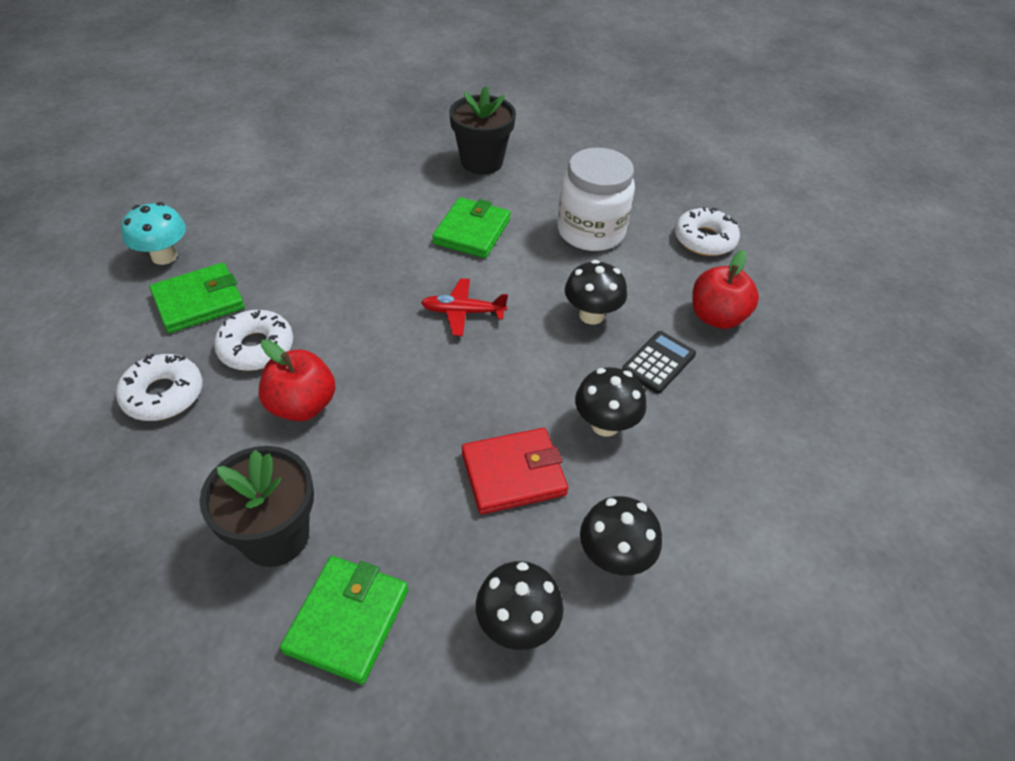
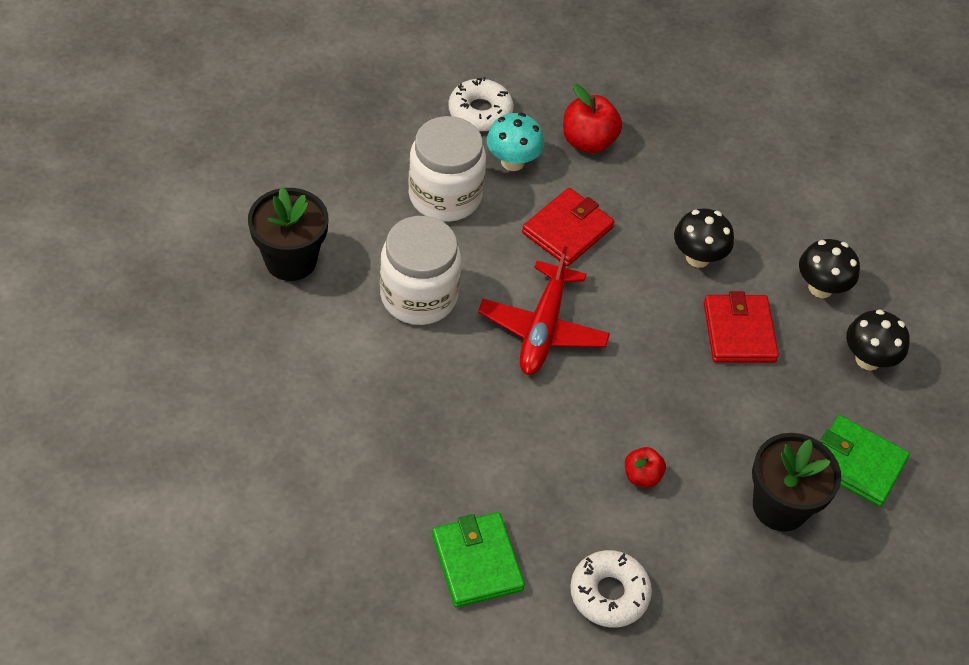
camera: 80 degrees left, 5 degrees up
turquoise mushroom [121,202,186,265] -> turquoise mushroom moved to [487,113,544,171]
white donut [214,310,293,371] -> none
red apple [259,339,335,421] -> red apple [625,447,666,487], size x0.60
red plane [421,278,508,336] -> red plane [478,246,610,375], size x1.62
green wallet [432,197,511,258] -> white jar [380,216,461,325]
black mushroom [565,260,627,324] -> red wallet [522,188,615,266]
black calculator [622,331,696,394] -> none

